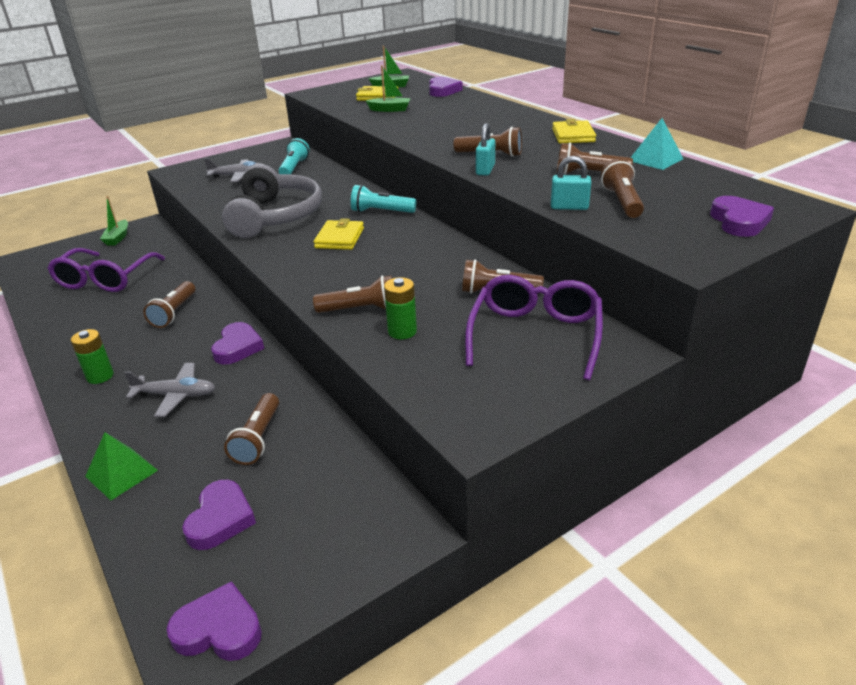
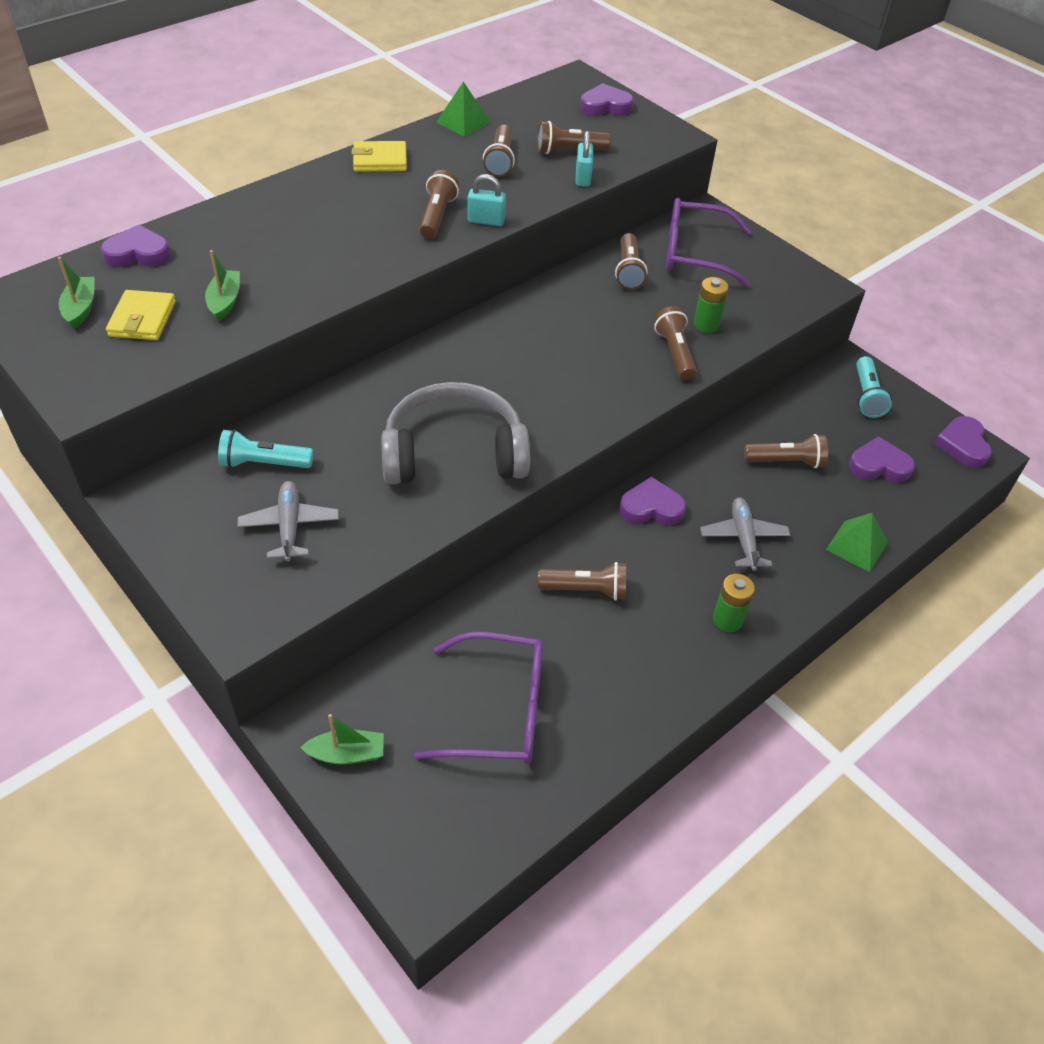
camera: 100 degrees left, 15 degrees up
yellow wallet [314,218,364,250] -> none
turquoise flashlight [351,185,416,213] -> turquoise flashlight moved to [856,356,892,418]
turquoise pyramid [631,118,683,170] -> green pyramid [436,81,491,137]

